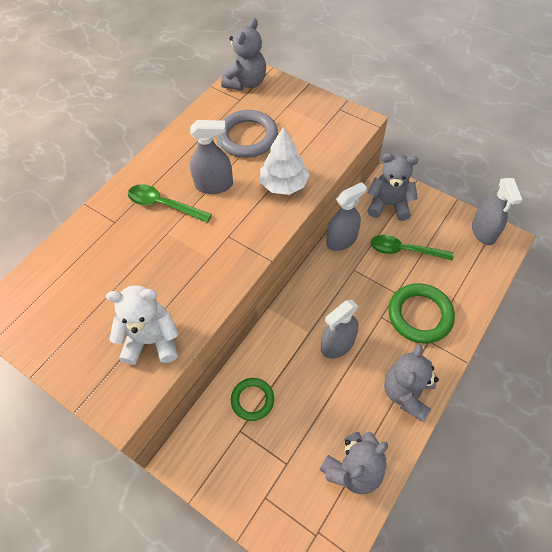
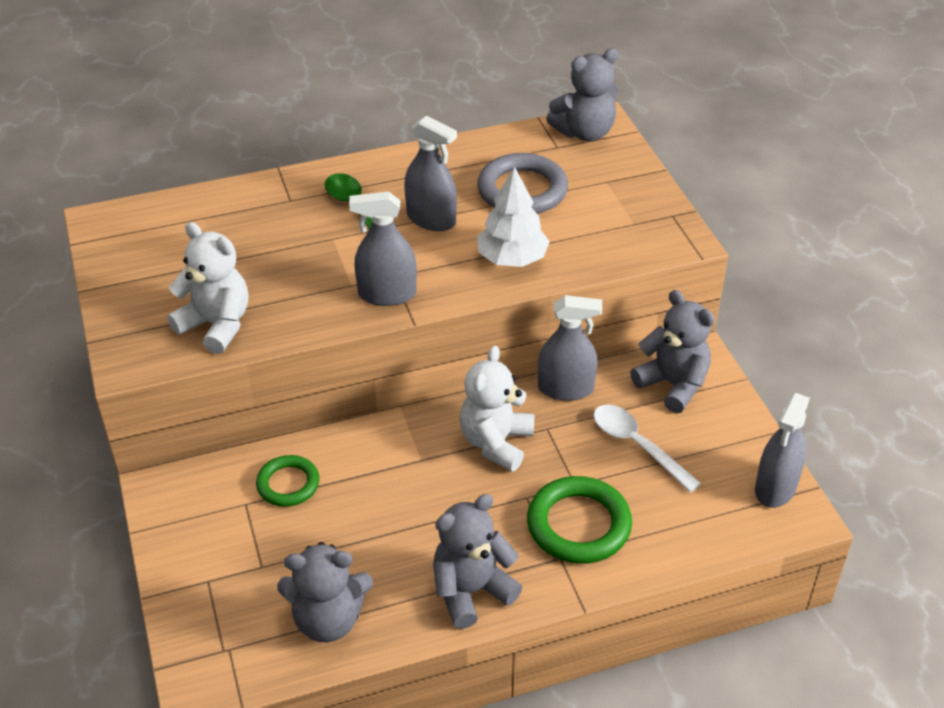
camera: 35 degrees right, 15 degrees down
grey spray bottle [321,300,358,359] -> grey spray bottle moved to [349,192,417,306]
green spoon [371,235,454,261] -> white spoon [593,405,702,493]
none -> white teddy bear [459,345,535,472]

